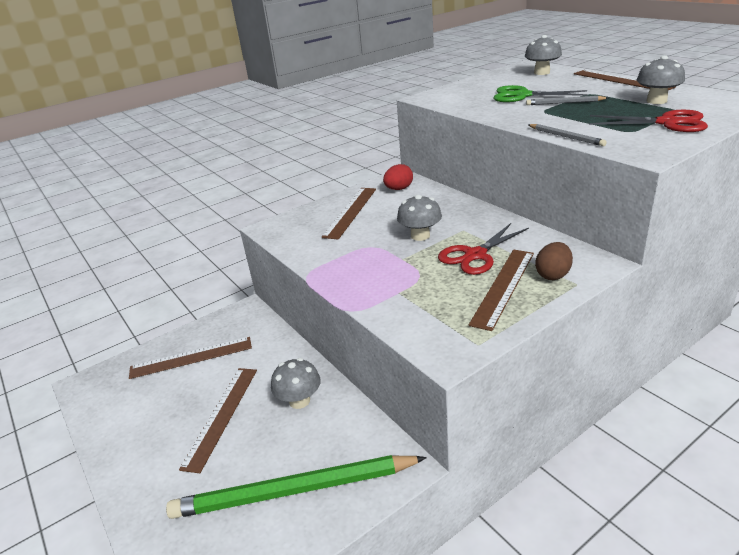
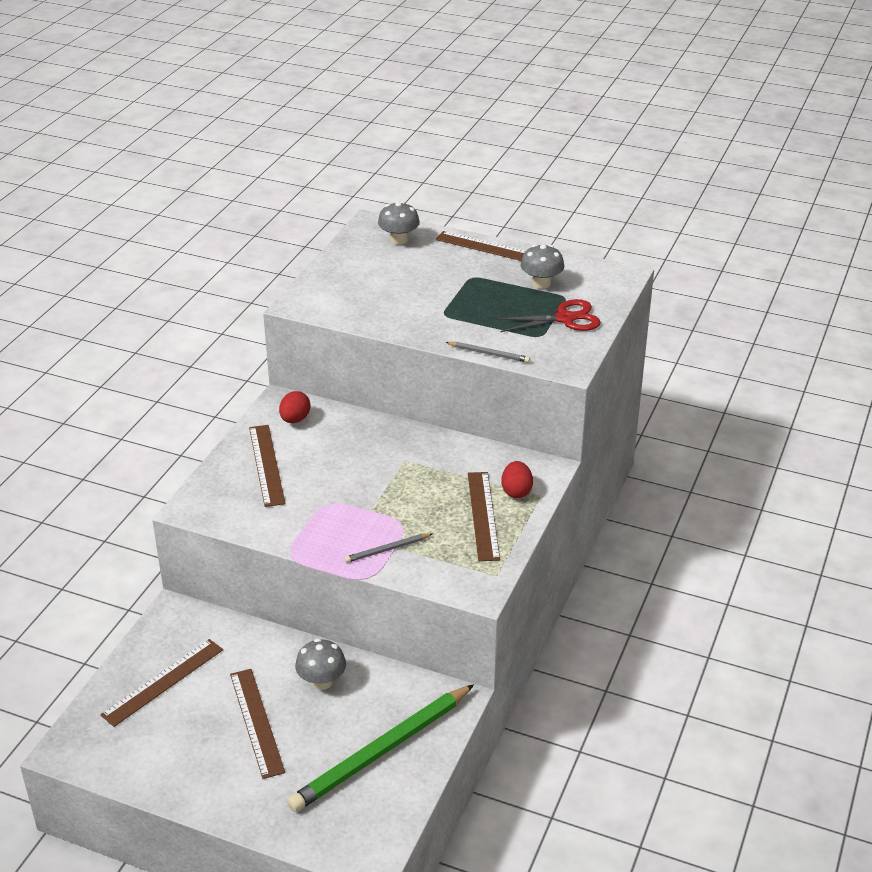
camera: 35 degrees left, 5 degrees up
grey mushroom [397,195,442,241] -> none
red scissors [438,223,529,275] -> none
green scissors [494,85,588,102] -> none
grey pencil [526,96,608,105] -> grey pencil moved to [344,533,432,563]
brown egg [535,242,573,280] -> red egg [502,461,533,498]

